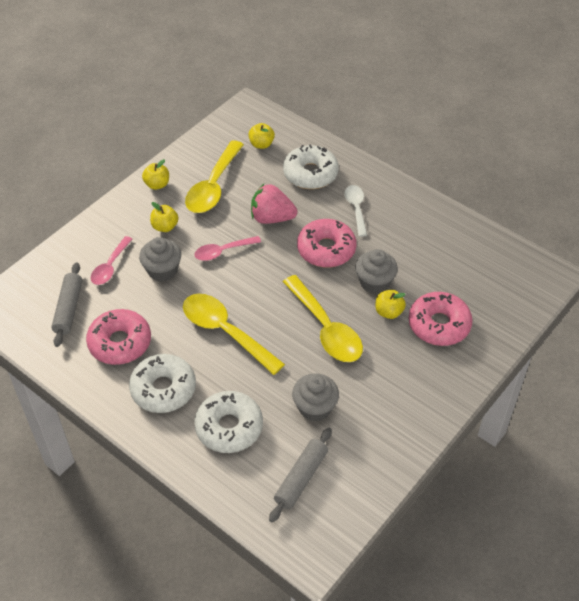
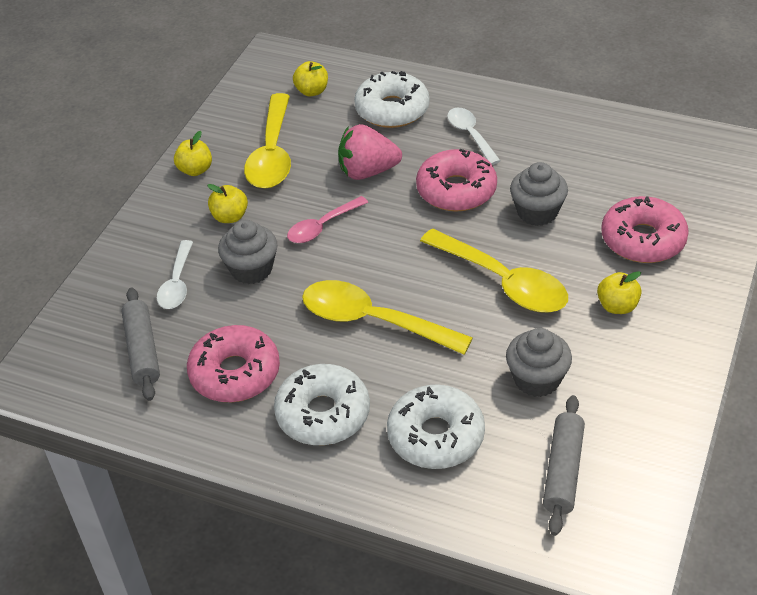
camera: 15 degrees left, 5 degrees down
pink spoon [91,236,132,285] -> white spoon [157,240,193,309]
yellow apple [375,290,406,319] -> yellow apple moved to [597,271,641,314]

